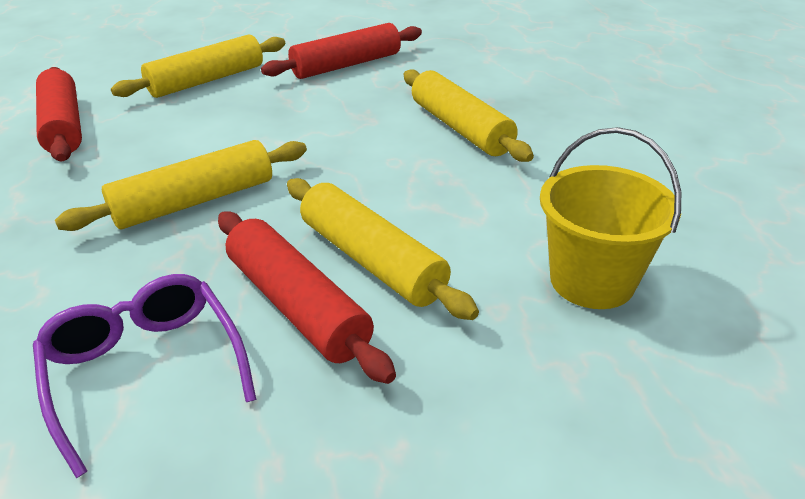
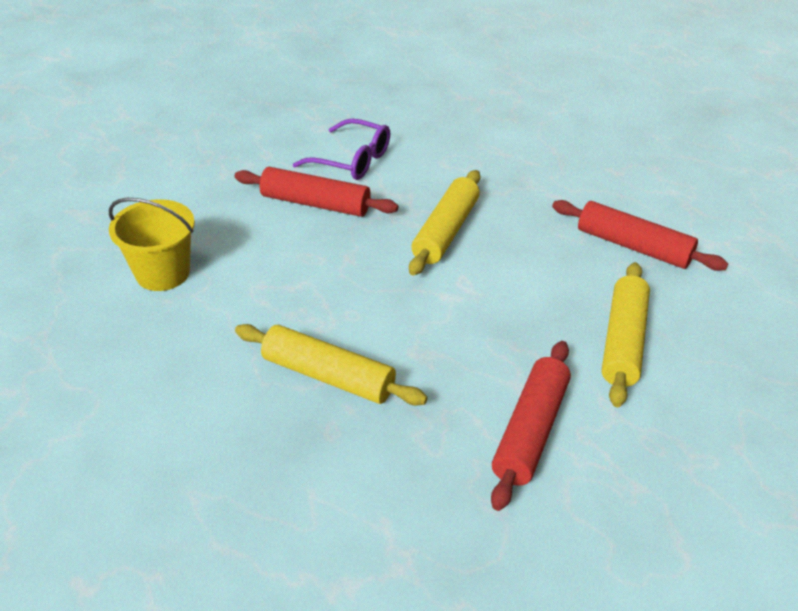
camera: 145 degrees right, 5 degrees up
yellow rolling pin [287,178,479,320] -> none

